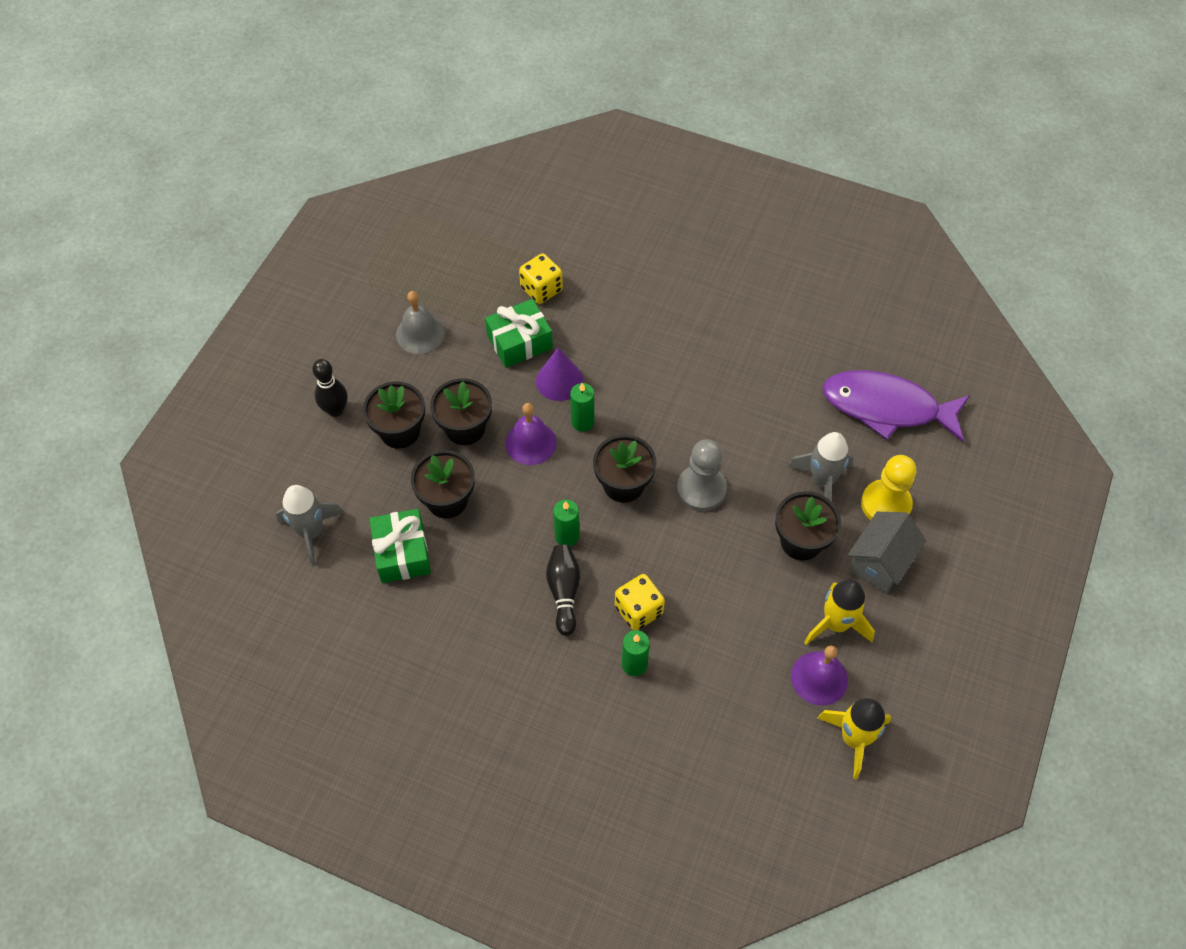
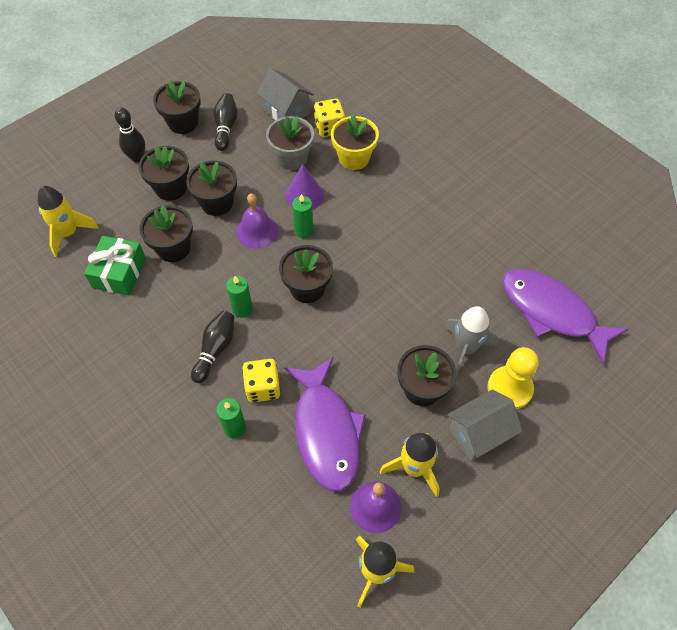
camera: 25 degrees right, 0 degrees up
grey rocket [276,485,344,566] -> yellow rocket [38,186,99,257]
grey bell [396,291,445,354] -> black bowling pin [213,93,238,151]
green gift [485,299,553,368] -> grey flower pot [266,116,314,170]
grey pawn [677,439,727,511] -> none
none -> black flower pot [153,80,201,134]
none -> grey house [257,68,314,120]
none -> purple fish [284,357,366,492]
none -> yellow flower pot [331,114,379,170]

